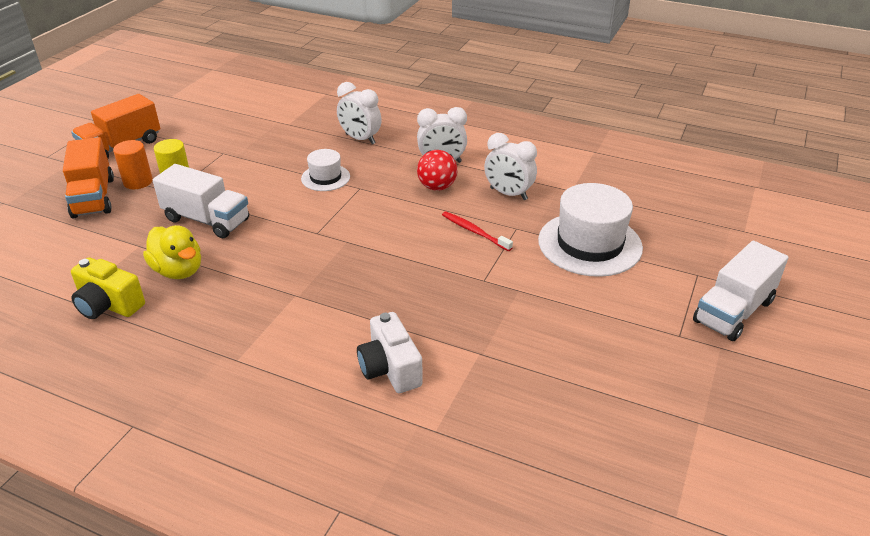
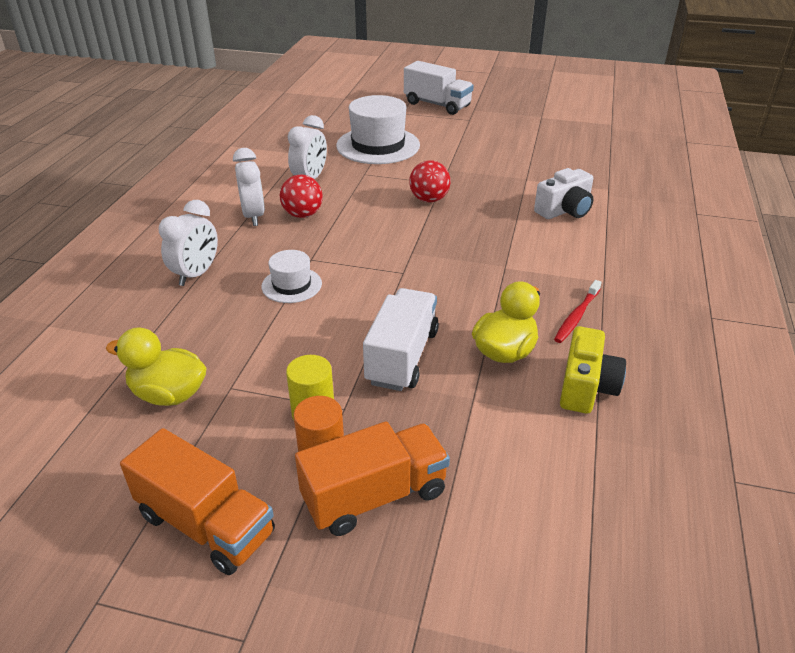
camera: 100 degrees left, 0 degrees up
red toothbrush [442,212,513,251] -> red toothbrush moved to [554,280,602,343]
none -> yellow duck [106,327,207,406]
none -> red ball [409,160,451,202]

